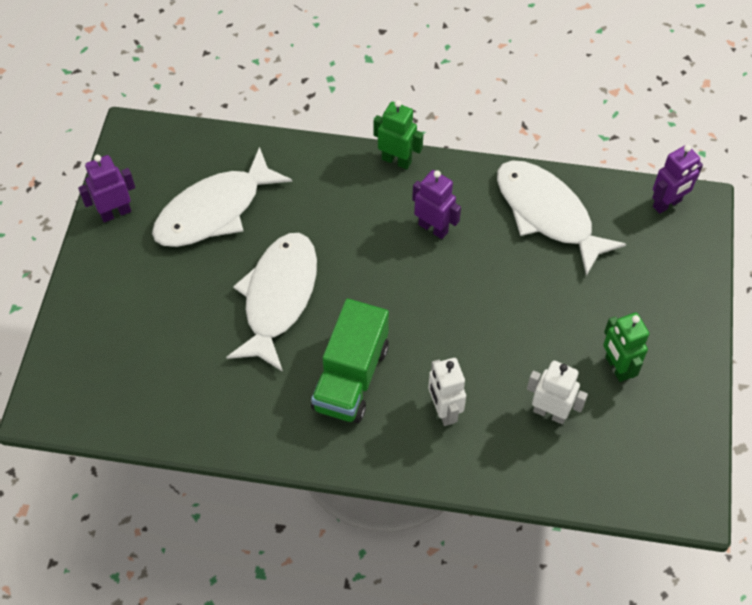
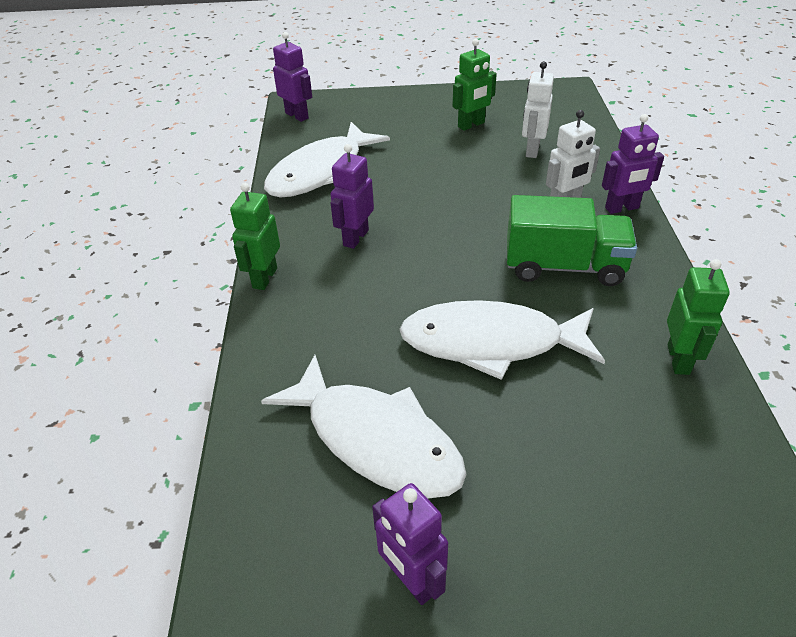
camera: 100 degrees left, 15 degrees down
none -> purple robot [602,114,664,214]
none -> green robot [667,259,730,375]

